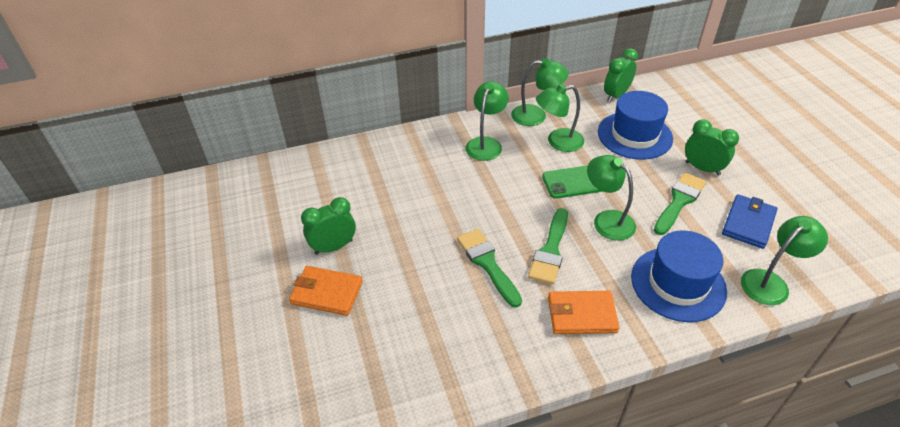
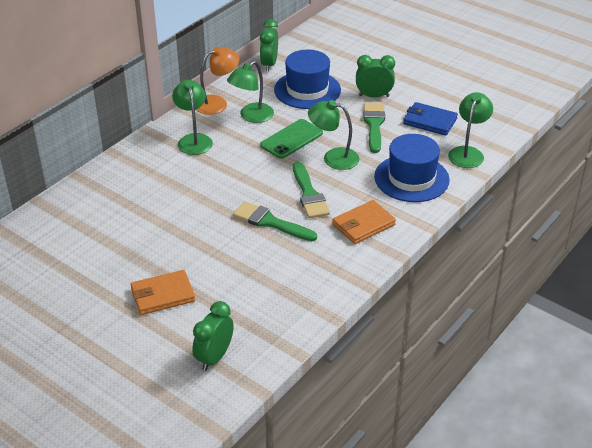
camera: 35 degrees left, 5 degrees down
green clock [301,197,356,255] -> green clock moved to [192,301,234,371]
green lamp [511,58,569,126] -> orange lamp [196,47,239,115]
blue wallet [722,194,777,249] -> blue wallet turned 60 degrees counterclockwise [403,102,458,136]

